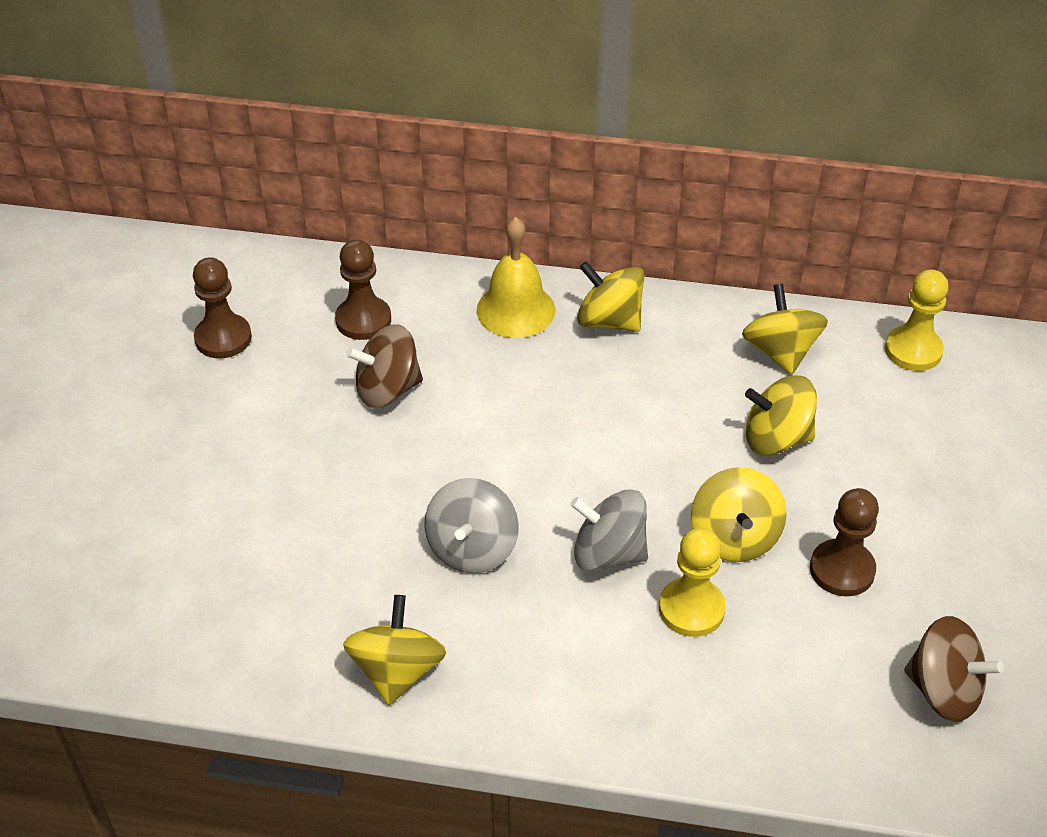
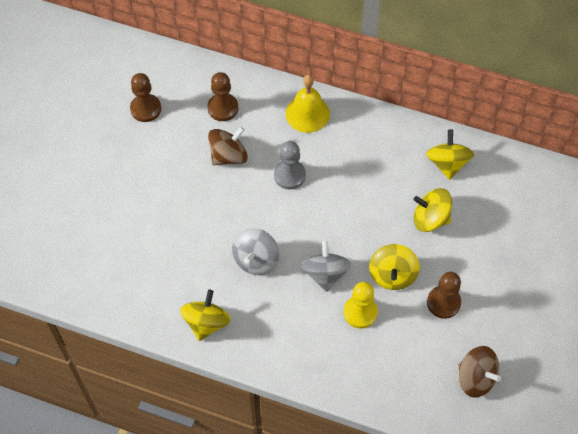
camera: 10 degrees right, 15 degrees up
brown spinning top [346,324,423,408] -> brown spinning top turned 150 degrees clockwise [208,127,248,165]
grey spinning top [570,489,648,571] -> grey spinning top turned 60 degrees clockwise [301,240,351,292]
yellow spinning top [577,261,645,332] -> none
yellow pawn [885,269,949,371] -> none
none -> grey pawn [274,141,306,190]

